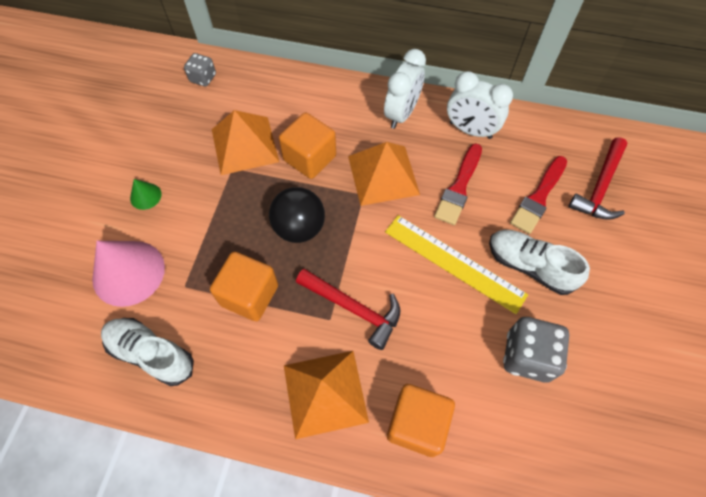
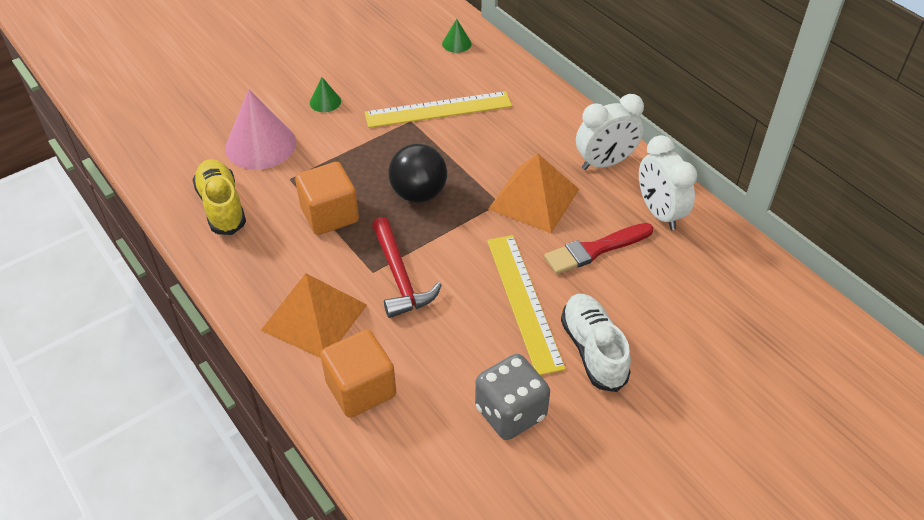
camera: 40 degrees right, 15 degrees down
white shoe [101,318,194,386] -> yellow shoe [193,159,246,235]
grey dice [184,53,216,87] -> green cone [442,19,472,53]
orange pyramid [212,110,279,175] -> yellow ruler [365,91,512,128]
orange cube [279,113,336,179] -> none
red brush [510,156,567,234] -> none
red hammer [569,137,628,220] -> none

